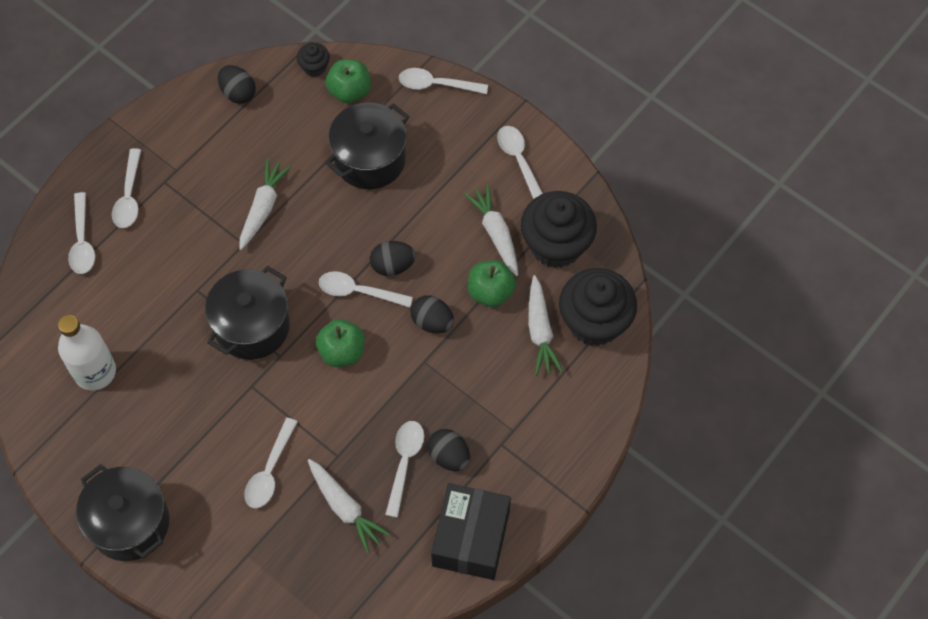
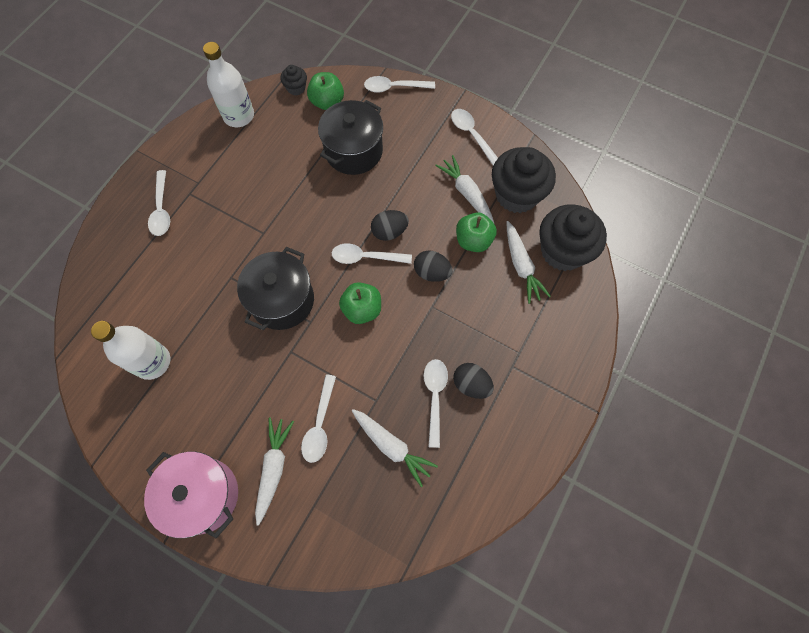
camera: 10 degrees left, 5 degrees up
white spoon [68,192,95,274] -> none
black pot [76,464,169,561] -> pink pot [144,452,238,538]
black egg [218,65,256,104] -> white bottle [203,42,254,127]
white carrot [239,158,292,250] -> white carrot moved to [255,417,294,526]
black box [431,483,511,580] -> none

